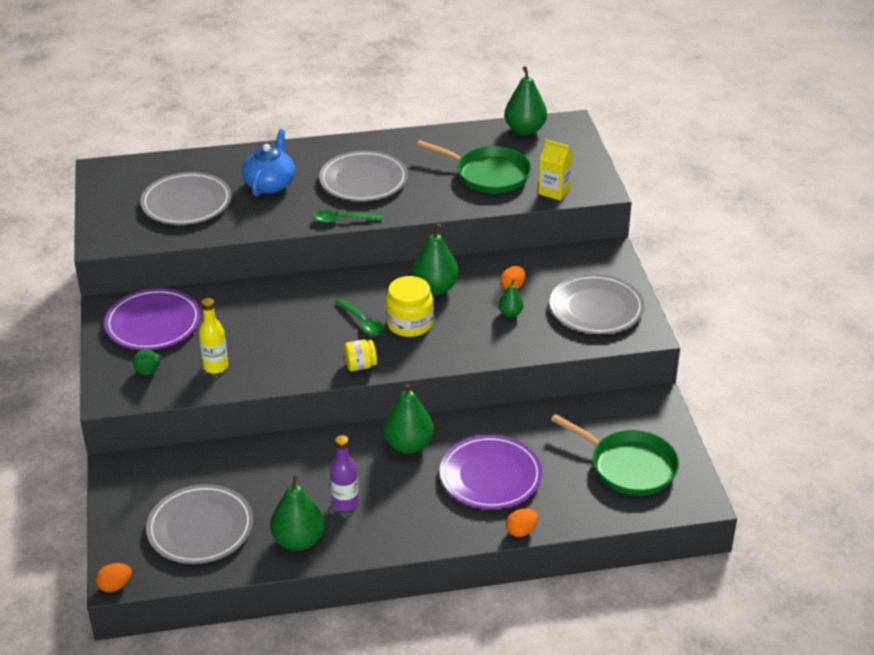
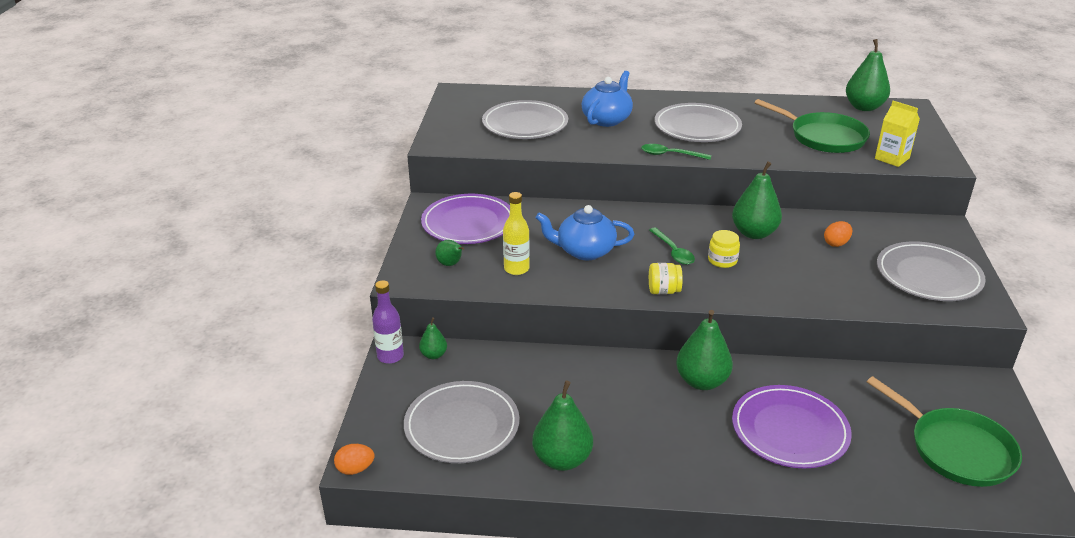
camera: 15 degrees right, 5 degrees down
purple bottle [330,435,359,511] -> purple bottle moved to [372,280,404,364]
yellow jar [386,276,434,337] -> yellow jar [708,230,740,268], size x0.60
green pear [498,279,524,317] -> green pear moved to [419,318,447,359]
orange egg [506,508,538,537] -> none
none -> blue teapot [536,205,634,260]

